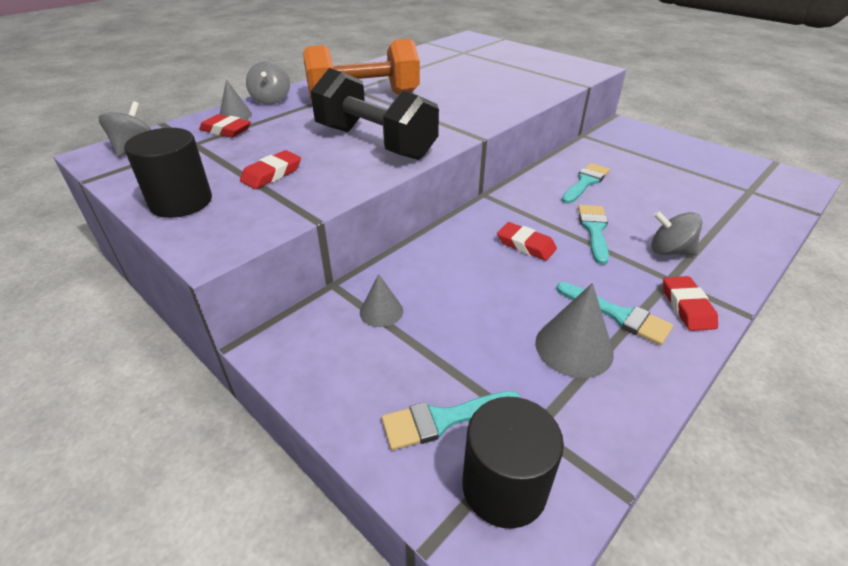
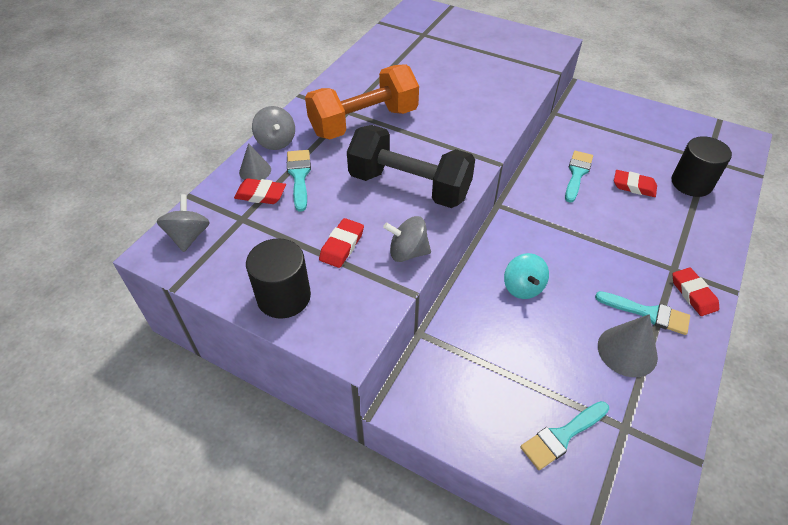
camera: 15 degrees left, 10 degrees up
grey cone [360,274,403,327] -> none
black cylinder [462,397,564,529] -> black cylinder moved to [672,136,732,197]
red eraser [497,222,557,261] -> red eraser moved to [614,170,657,197]
turquoise brush [578,205,609,265] -> turquoise brush moved to [287,150,311,212]
grey spinning top [651,211,702,256] -> grey spinning top moved to [383,216,431,262]
none -> turquoise spinning top [504,253,549,299]

